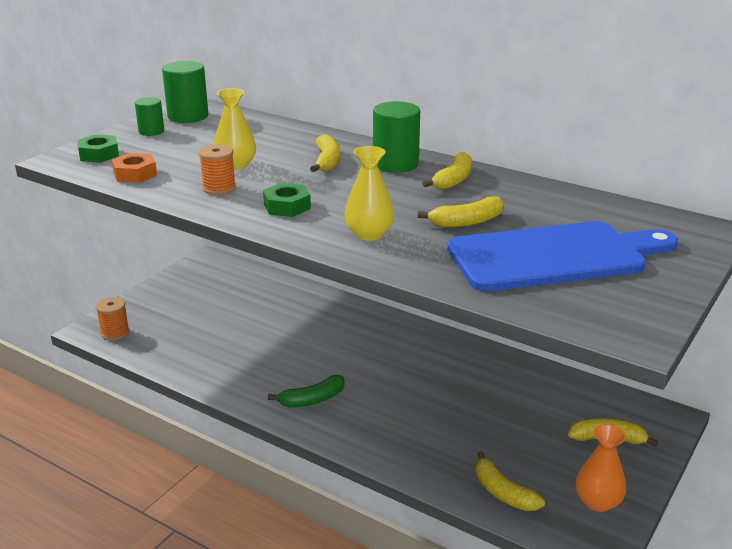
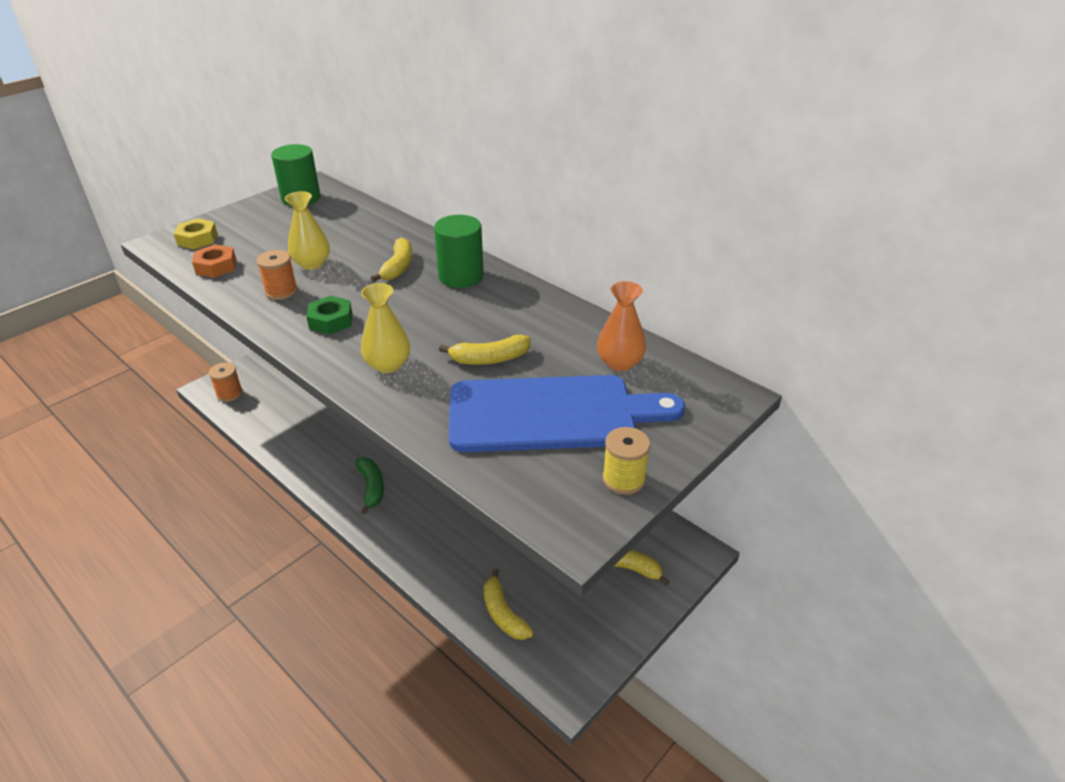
camera: 10 degrees right, 10 degrees up
green nut [77,134,119,163] -> yellow nut [174,218,218,249]
green cylinder [135,97,164,136] -> none
green banana [268,375,345,408] -> green banana turned 90 degrees counterclockwise [355,457,384,515]
yellow banana [422,152,472,190] -> none
orange vase [576,424,626,512] -> orange vase moved to [597,281,646,371]
none -> yellow spool [602,427,650,495]

